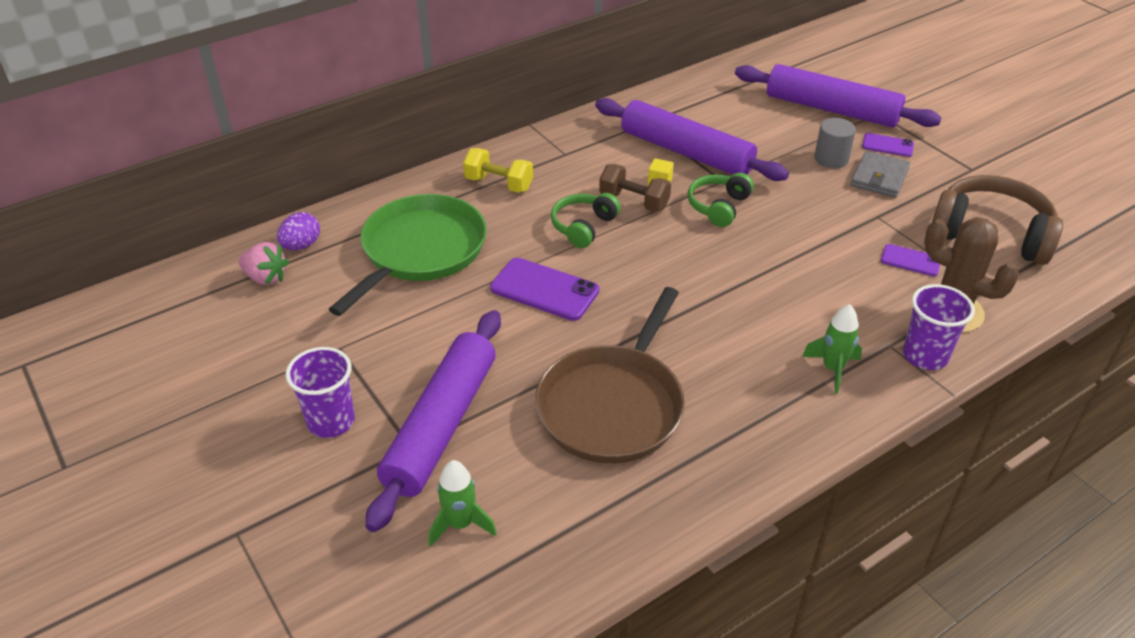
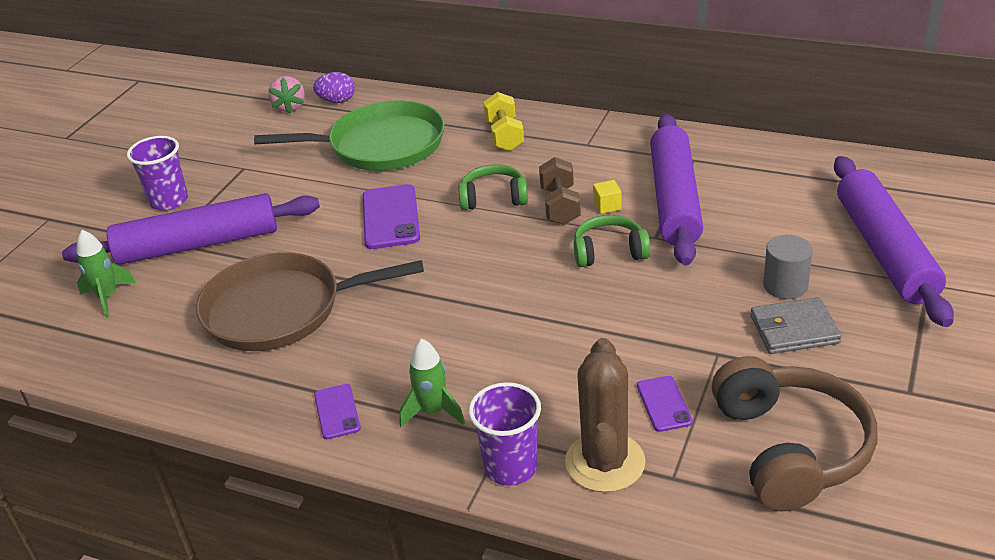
camera: 60 degrees right, 5 degrees down
purple phone [862,133,914,157] -> purple phone moved to [314,384,361,439]

